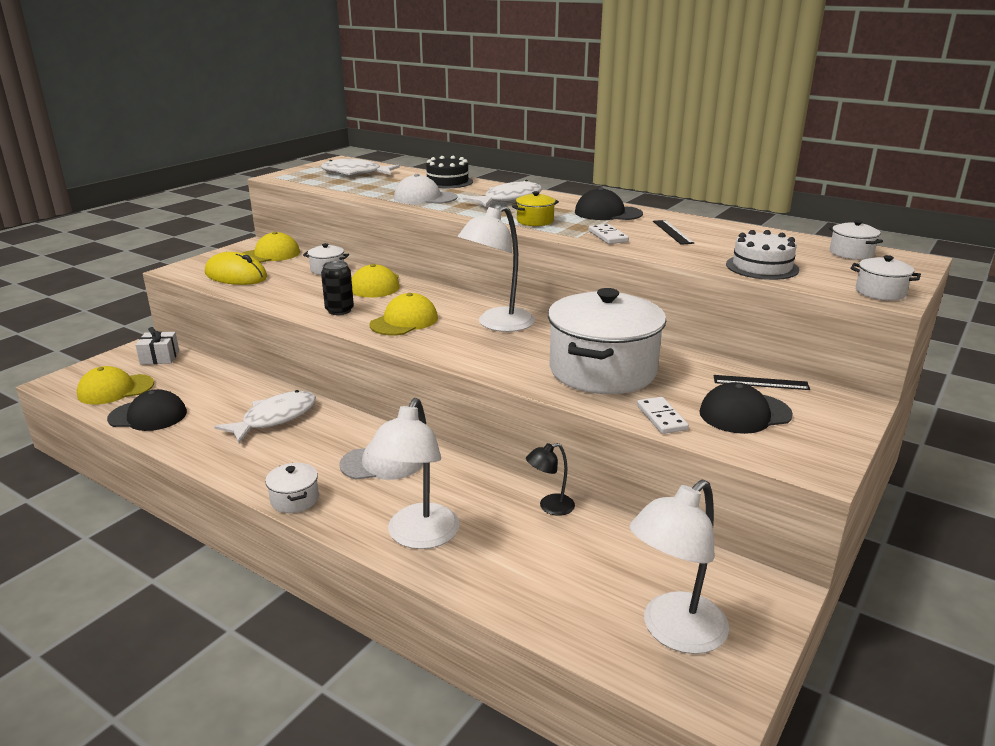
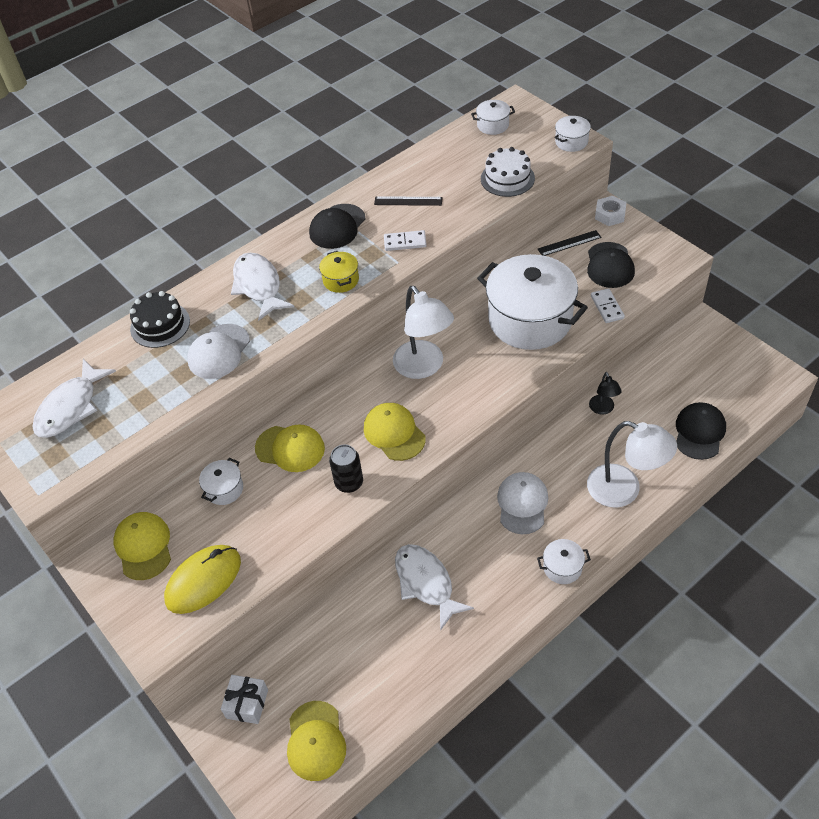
camera: 70 degrees left, 25 degrees up
black cap [107,389,187,431] -> black cap moved to [676,402,726,460]
white lamp [630,480,729,654] -> none
white domino [637,397,689,434] -> white domino turned 75 degrees clockwise [591,288,625,323]
black ruler [713,375,810,390] -> black ruler turned 45 degrees clockwise [538,230,601,256]
none -> white nut [595,196,627,226]

